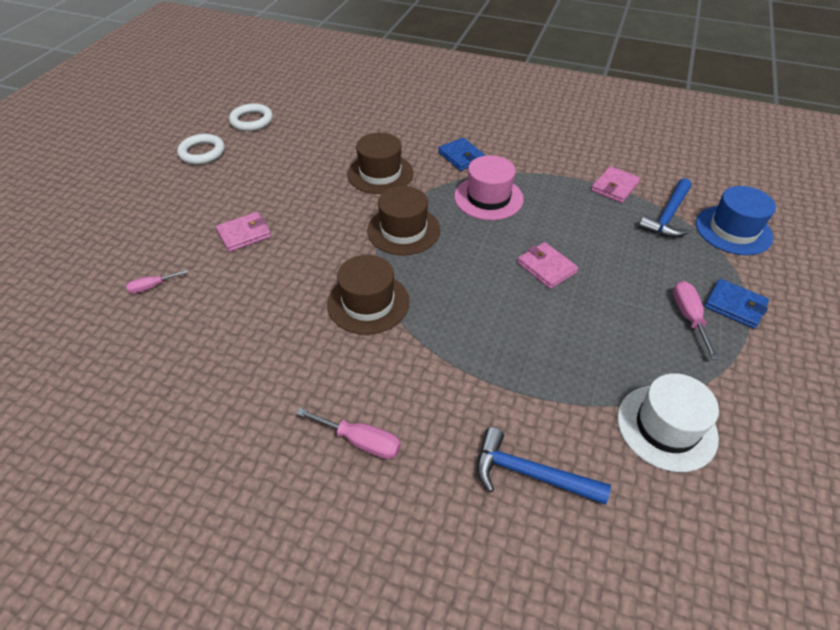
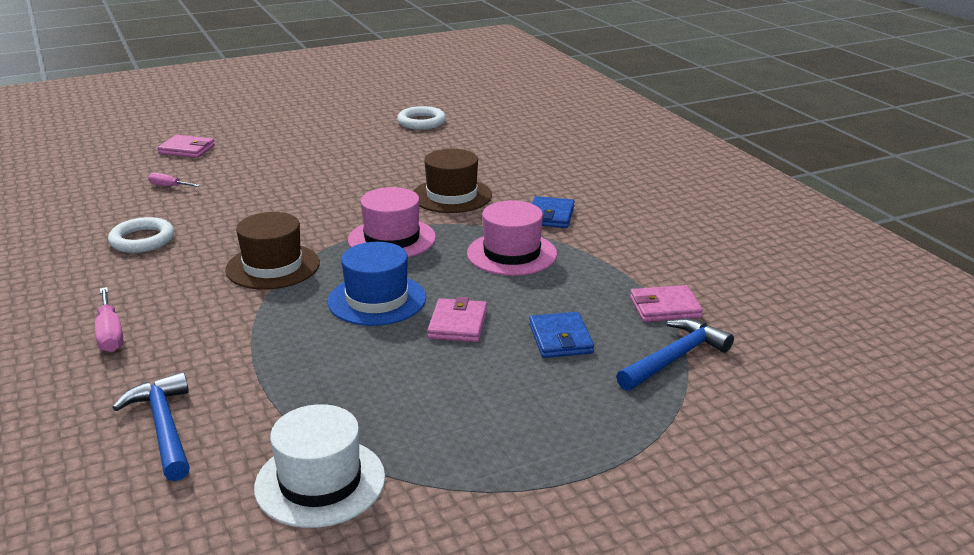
camera: 45 degrees right, 20 degrees down
white ring [177,134,225,164] -> white ring moved to [108,217,174,253]
pink wallet [216,212,271,252] -> pink wallet moved to [158,135,215,158]
brown hat [367,186,440,255] -> pink hat [348,187,436,257]
blue hammer [638,178,692,238] -> blue hammer turned 150 degrees clockwise [616,318,734,391]
pink screwdriver [673,281,719,360] -> none
blue hat [696,186,776,255] -> blue hat moved to [328,242,426,326]
blue wallet [704,279,769,329] -> blue wallet moved to [529,312,594,358]

